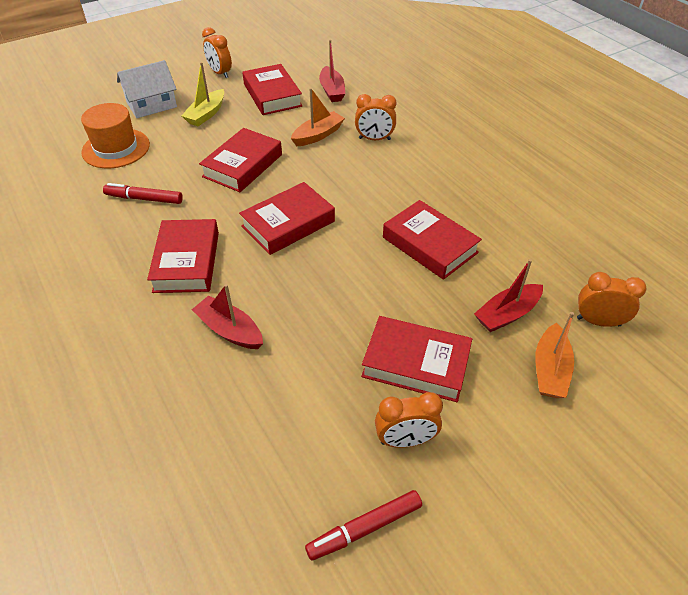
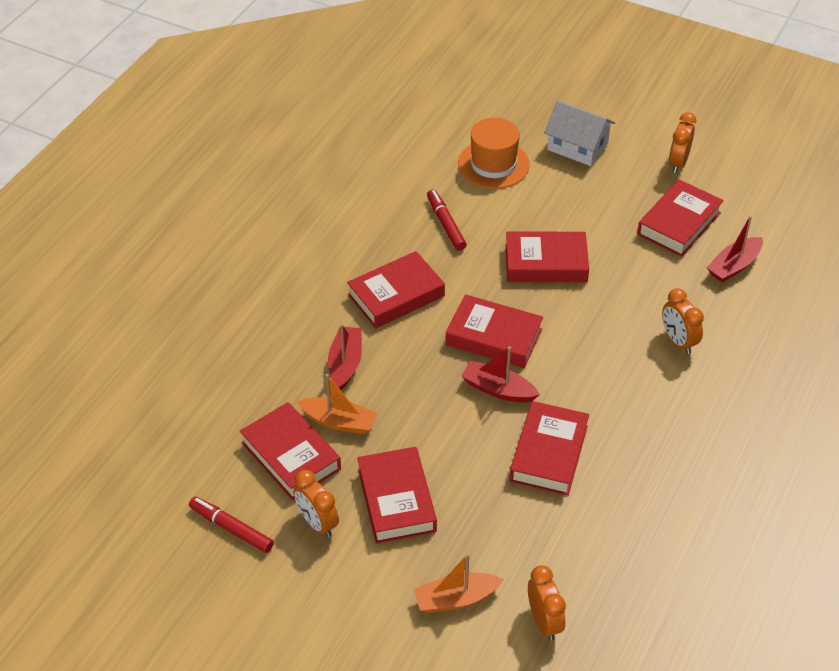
camera: 60 degrees right, 0 degrees up
yellow boat [182,62,224,126] -> none
orange boat [291,88,345,146] -> orange boat moved to [297,374,377,434]
red boat [474,259,543,332] -> red boat moved to [461,346,540,402]
none -> red book [240,402,341,500]

